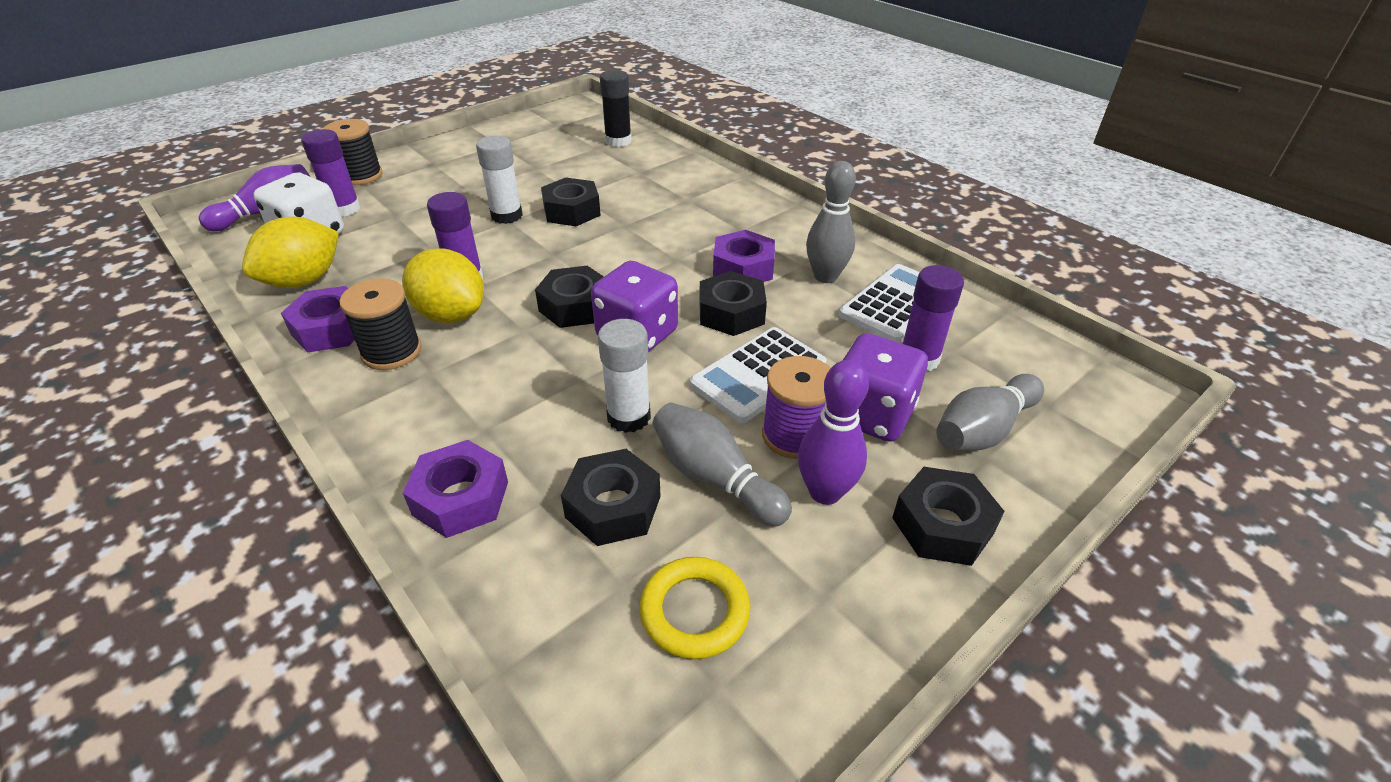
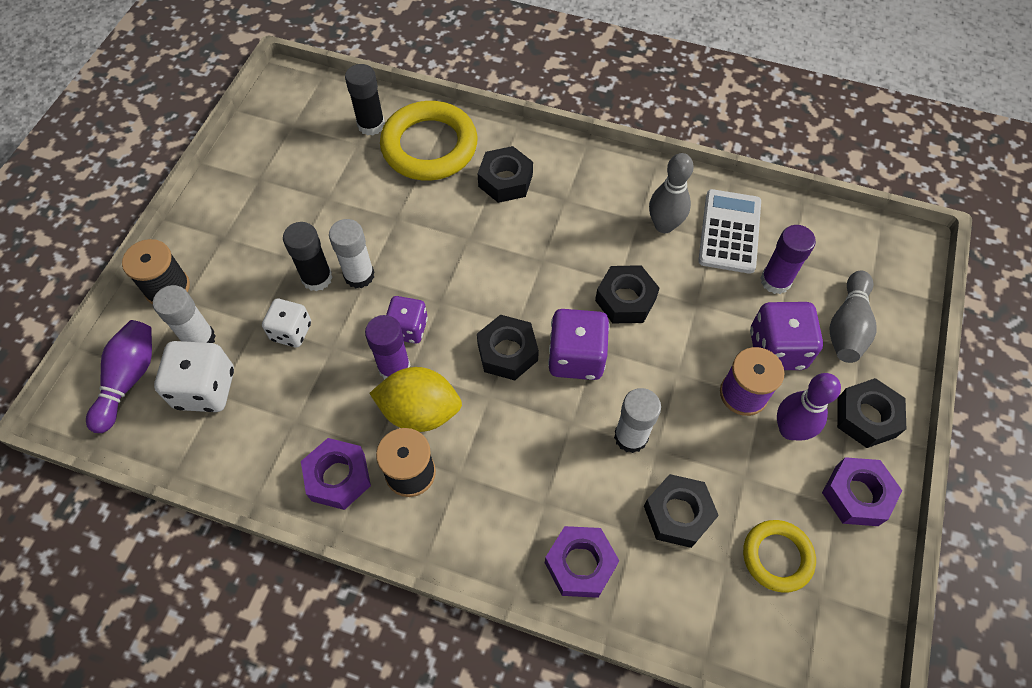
camera: 30 degrees left, 20 degrees up
yellow lemon [242,217,339,288] -> none
purple glue stick [301,129,361,217] -> white glue stick [153,285,216,343]
black nut [541,177,601,226] -> black nut moved to [477,146,533,203]
grey bowling pin [653,403,792,526] -> none
white calculator [690,327,827,423] -> none
purple nut [713,230,775,282] -> purple nut moved to [822,457,902,526]
none -> white dice [262,299,311,347]
none -> black glue stick [283,222,333,292]
none -> yellow ring [380,101,478,181]
none -> purple dice [386,296,428,344]

